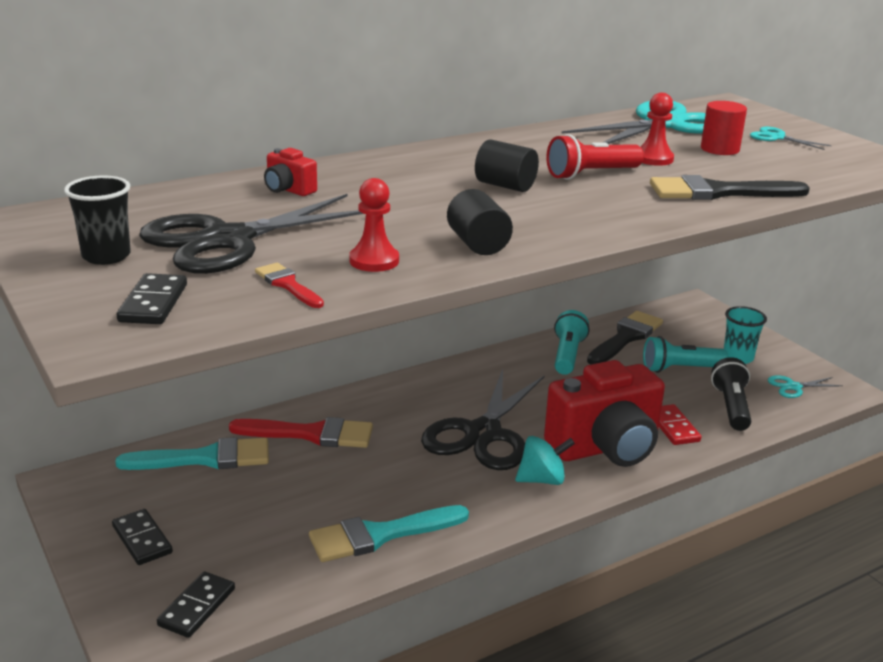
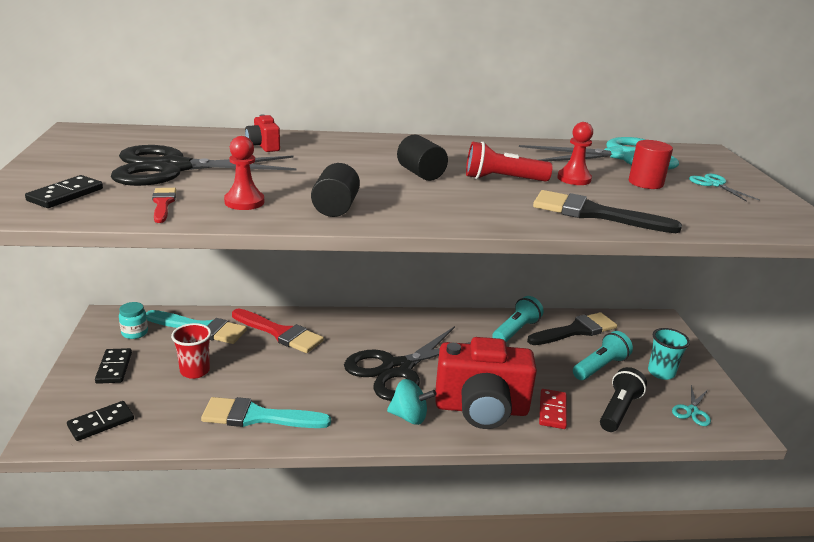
camera: 25 degrees right, 0 degrees up
black cup [64,175,131,265] -> none
turquoise flashlight [643,336,728,373] -> turquoise flashlight turned 120 degrees clockwise [573,331,633,380]
turquoise scissors [768,375,843,398] -> turquoise scissors turned 75 degrees counterclockwise [672,385,711,426]
none -> turquoise jar [119,302,148,339]
none -> red cup [171,323,211,379]

